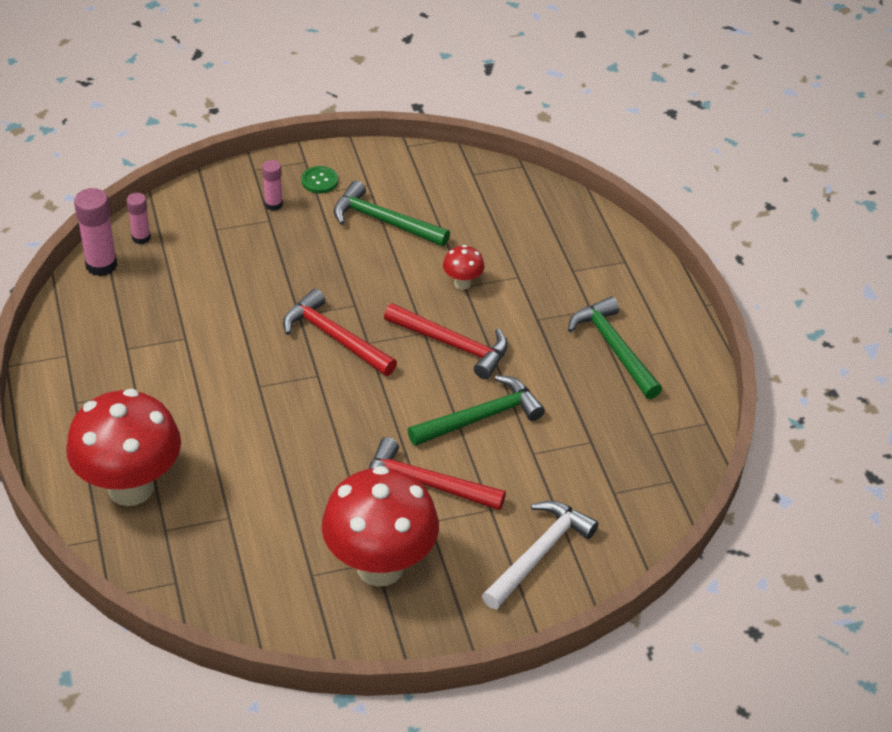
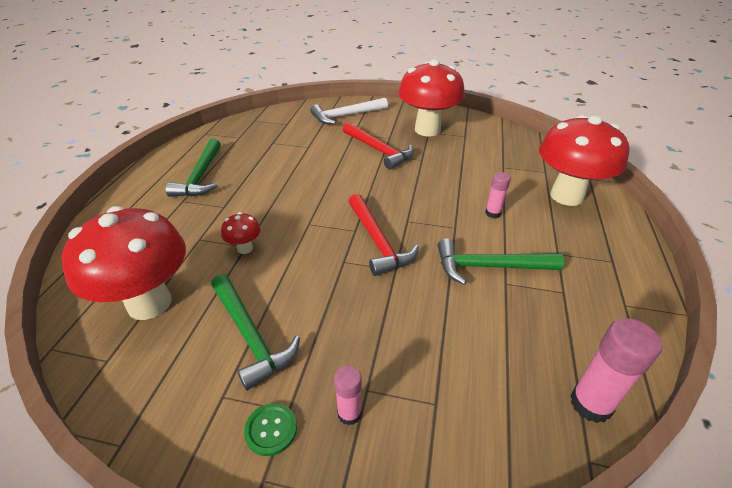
camera: 150 degrees left, 5 degrees down
pink glue stick [126,193,151,244] -> pink glue stick moved to [485,172,511,218]
red hammer [384,303,508,379] -> none
green hammer [408,375,545,446] -> green hammer moved to [438,238,564,285]
none -> red mushroom [61,206,186,320]

